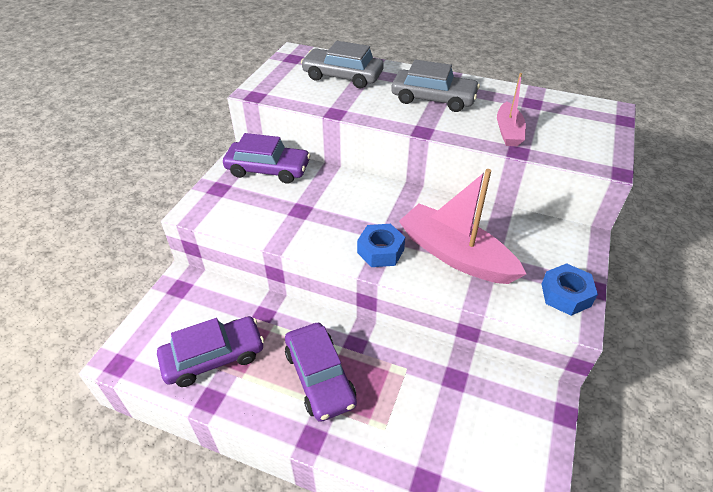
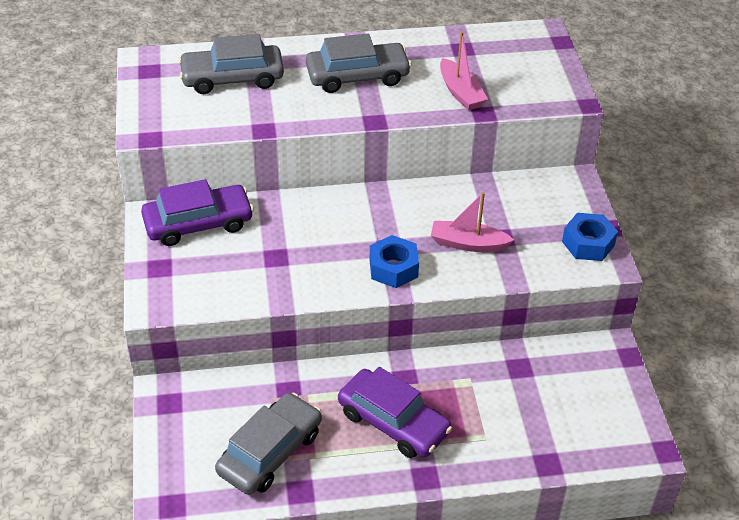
camera: 30 degrees left, 0 degrees up
purple car [157,316,264,387] -> grey car [215,393,322,495]
pink boat [399,169,526,284] -> pink boat [431,192,514,252], size x0.56

